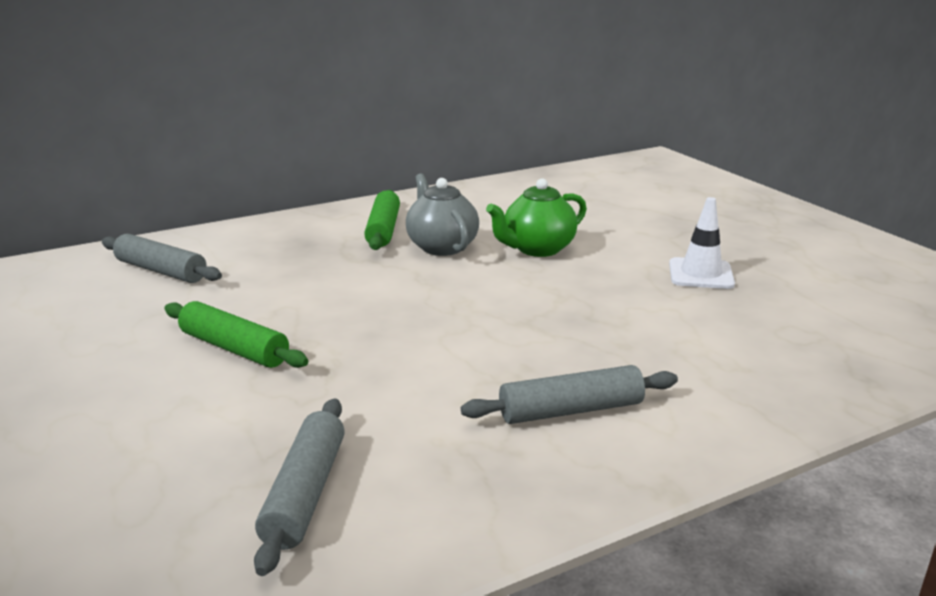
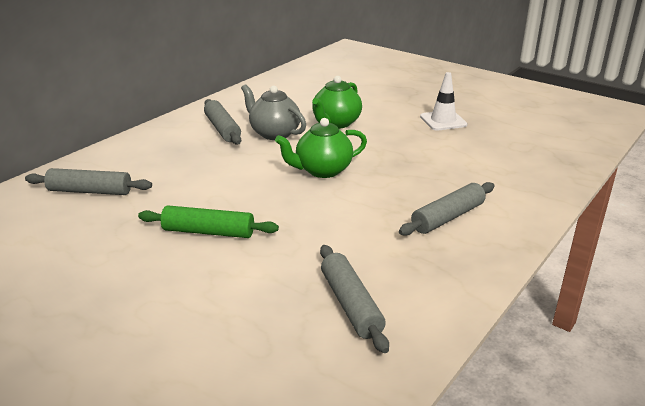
camera: 25 degrees left, 5 degrees up
green rolling pin [364,190,400,250] -> grey rolling pin [204,99,241,144]
none -> green teapot [275,118,367,178]

